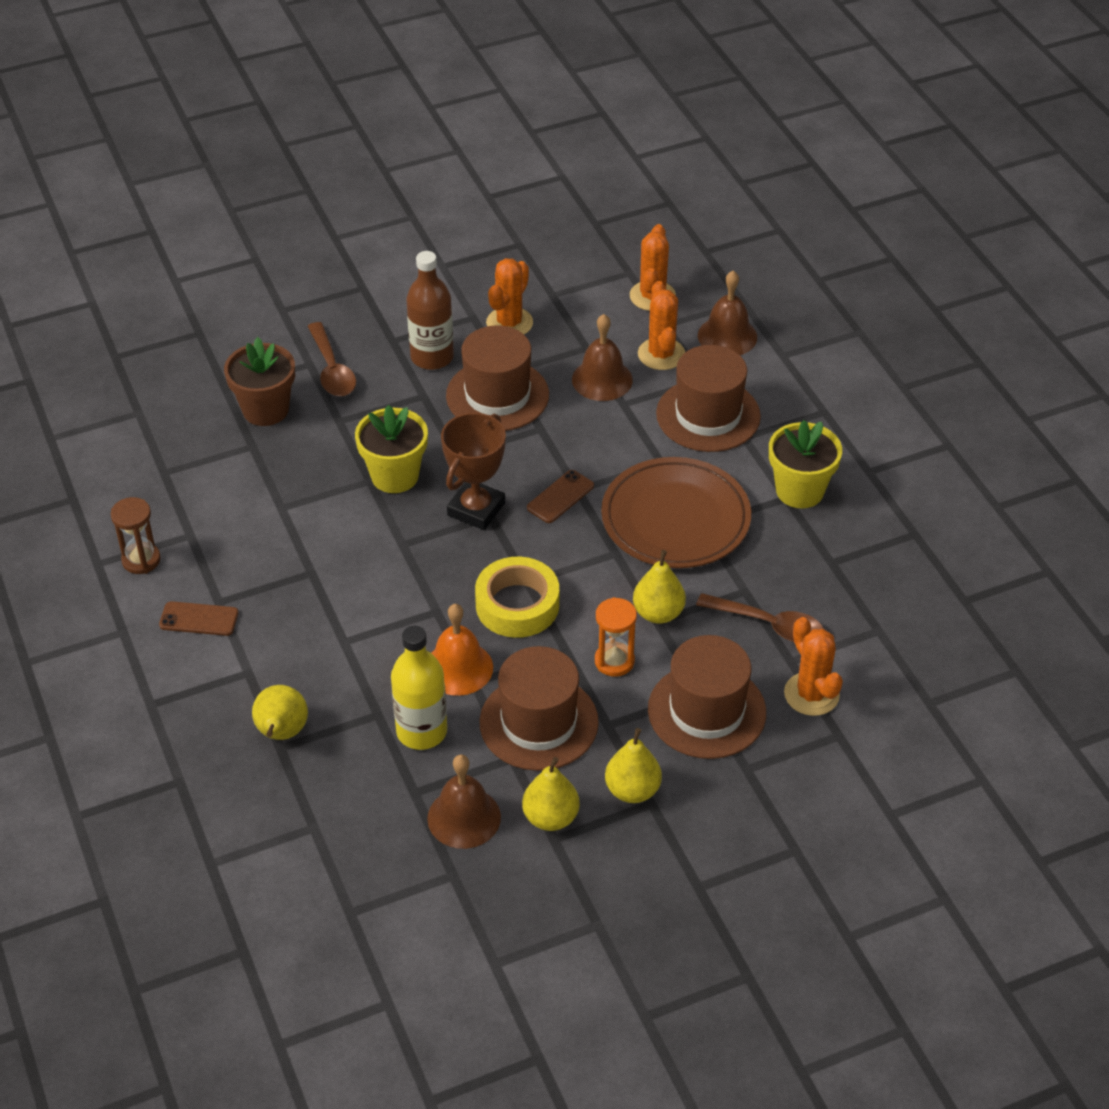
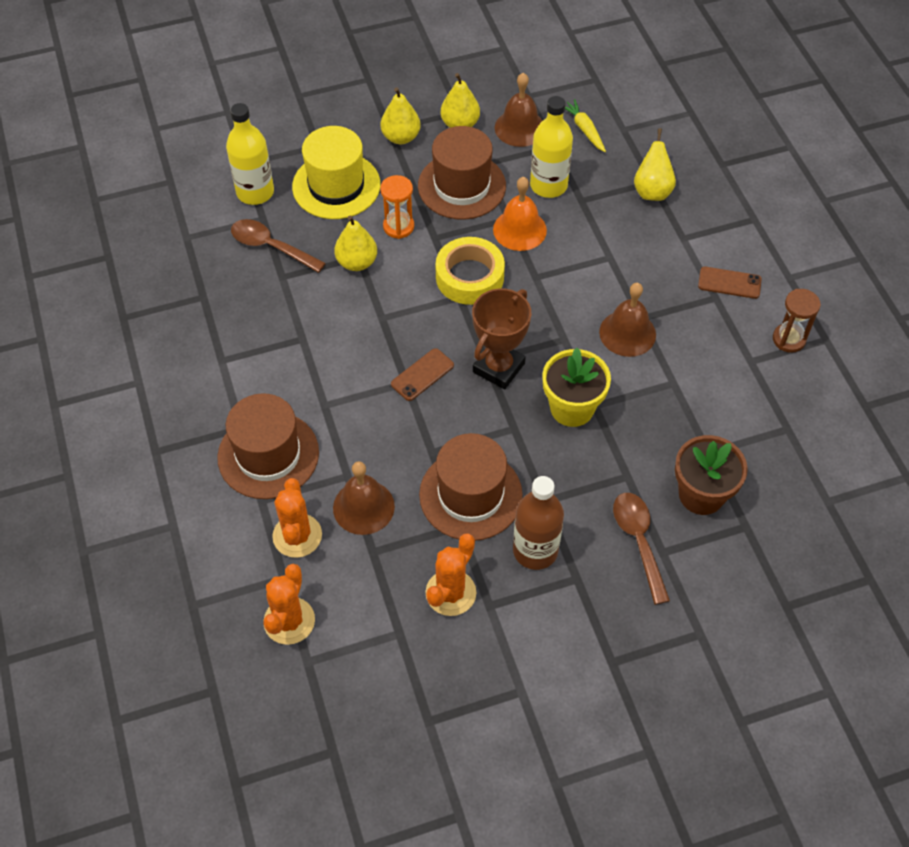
camera: 175 degrees left, 10 degrees up
brown plate [601,457,751,568] -> none
brown hat [648,635,766,759] -> yellow hat [292,126,380,219]
brown bell [698,271,757,355] -> brown bell moved to [599,283,656,357]
yellow flower pot [769,420,842,508] -> none
orange cactus [784,617,843,716] -> yellow bottle [226,103,274,205]
none -> yellow carrot [565,99,606,152]

